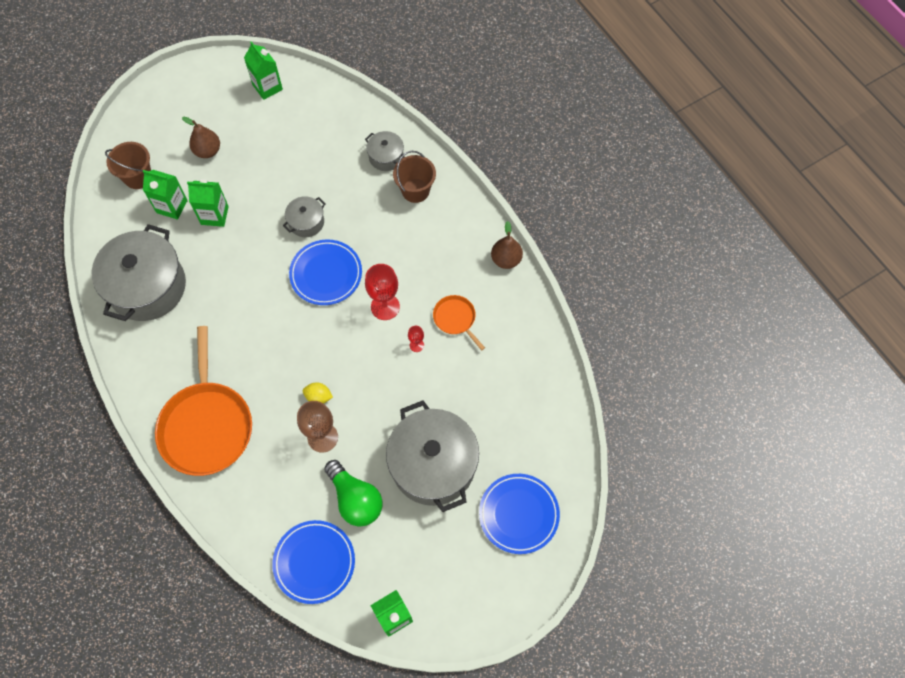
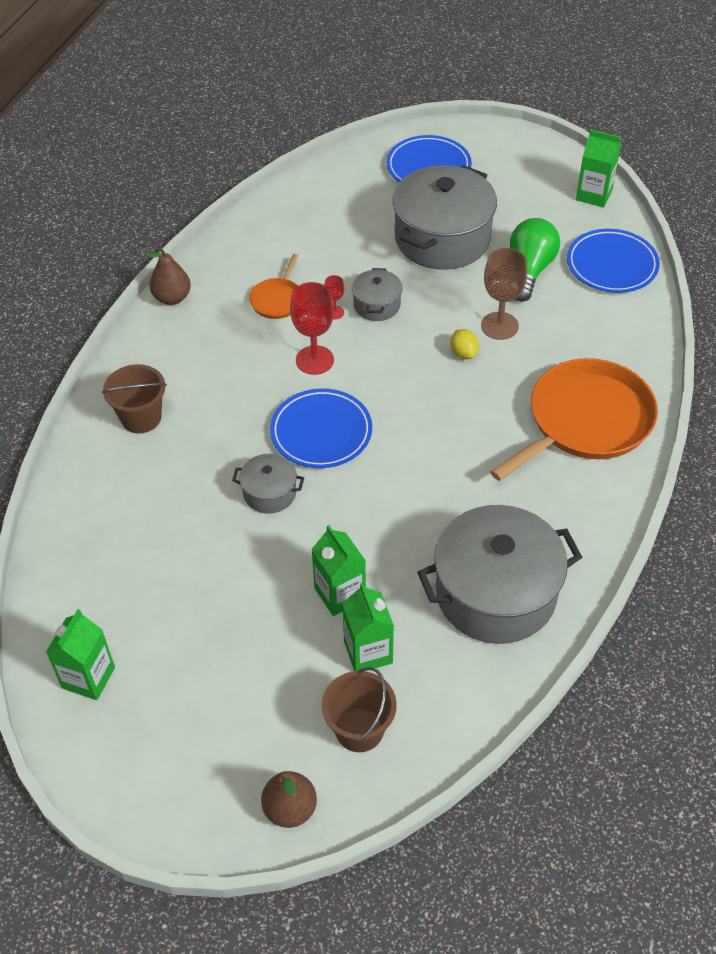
camera: 125 degrees left, 15 degrees down
brown pear [182,117,220,158] -> brown pear moved to [261,771,317,828]
grey pot [365,131,405,171] -> grey pot moved to [352,268,402,321]

